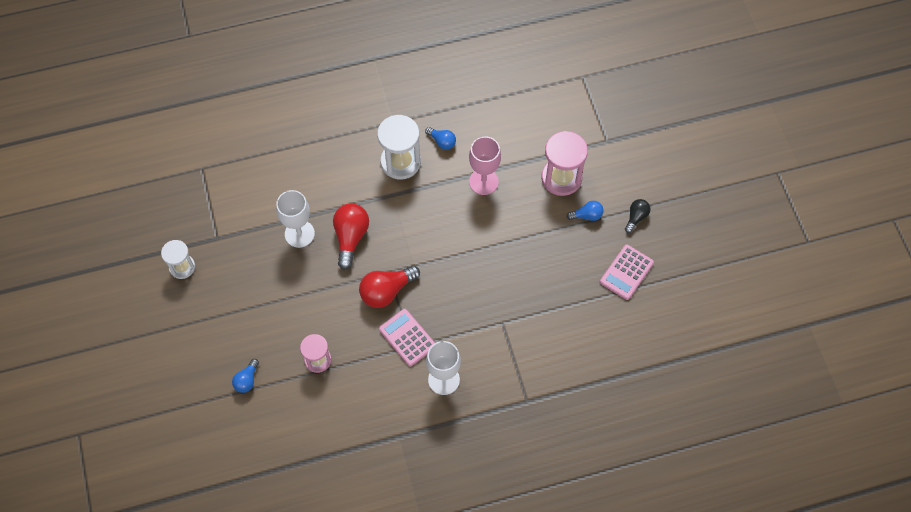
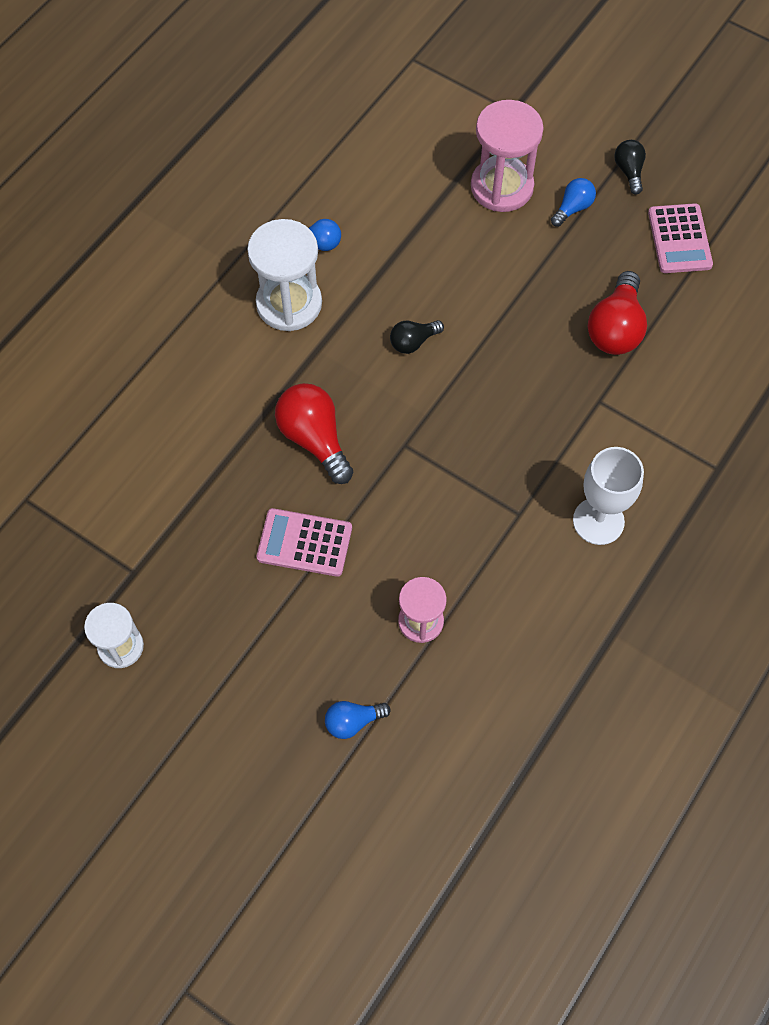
camera: 40 degrees left, 0 degrees up
blue light bulb [232,359,259,393] -> blue light bulb turned 90 degrees clockwise [325,701,391,739]
white goblet [276,190,315,248] -> none
red light bulb [359,265,420,308] -> red light bulb moved to [588,271,647,355]
pink calculator [379,309,435,366] -> pink calculator moved to [256,508,352,577]
pink goblet [469,136,501,195] -> none
none -> black light bulb [390,320,444,354]

